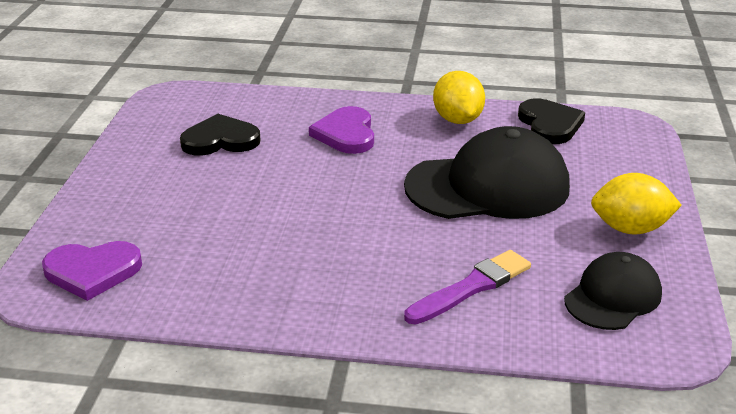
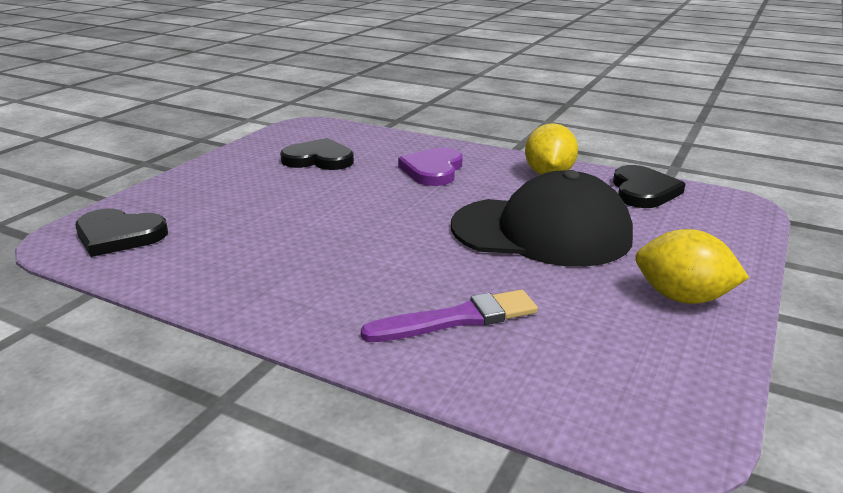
camera: 20 degrees right, 5 degrees down
purple heart [42,241,142,301] -> black heart [75,209,168,257]
black cap [564,252,662,330] -> none

